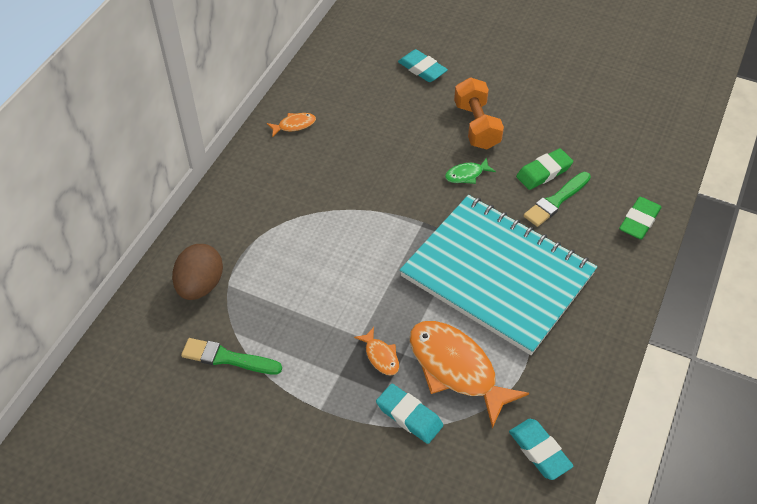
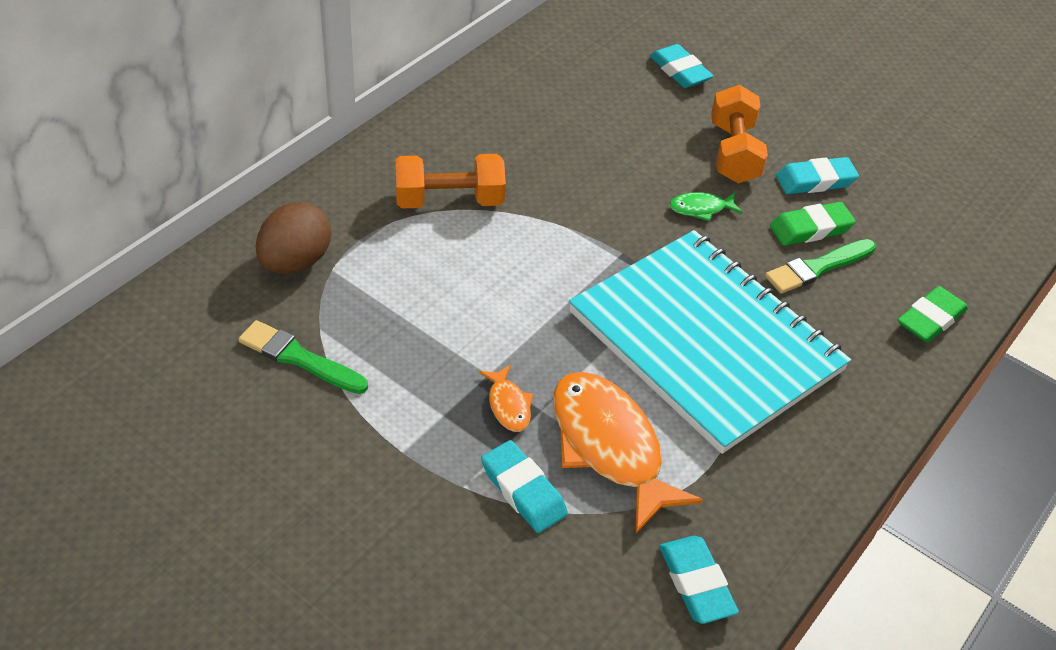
camera: 10 degrees right, 5 degrees down
orange fish [267,113,316,137] -> none
none -> orange dumbbell [395,154,506,208]
none -> turquoise eraser [776,157,859,194]

